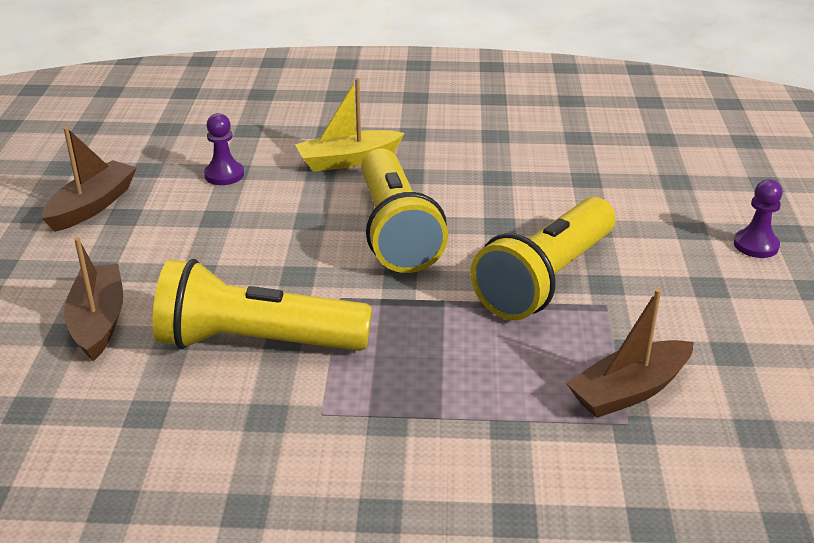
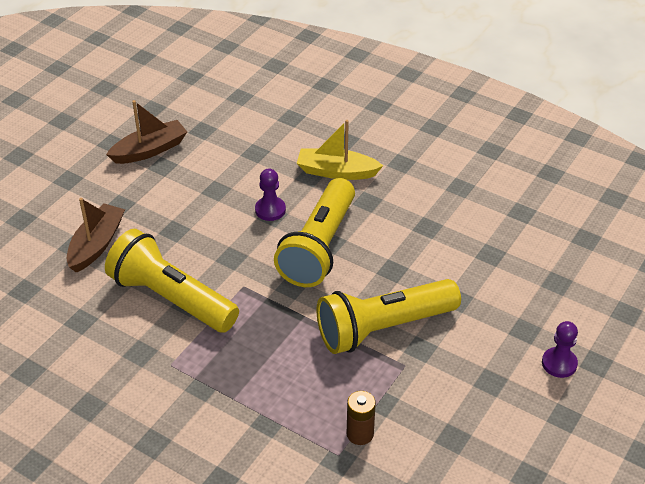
camera: 30 degrees right, 10 degrees up
purple pawn [204,113,244,185] -> purple pawn moved to [255,168,286,221]
brown boat [566,289,694,418] -> brown battery [347,391,376,445]

